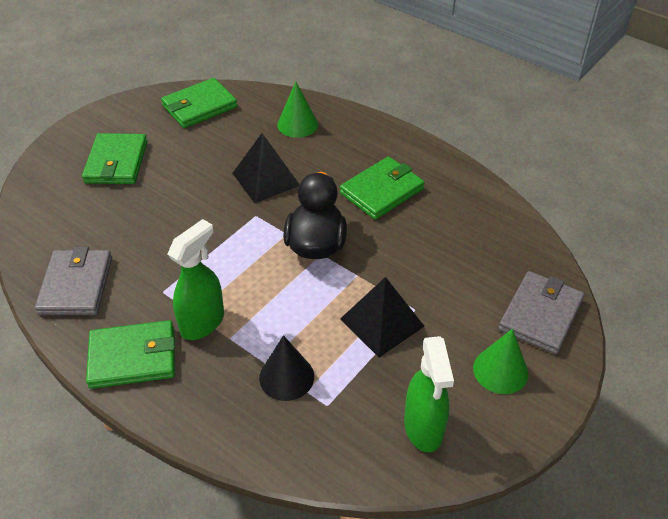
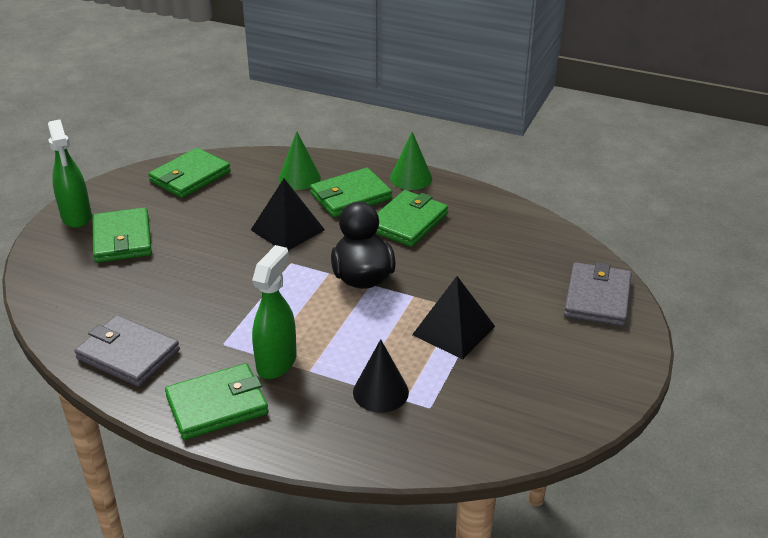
camera: 15 degrees left, 10 degrees down
grey wallet [35,247,112,315] -> grey wallet turned 45 degrees counterclockwise [74,315,180,387]
green spray bottle [404,336,454,452] -> green spray bottle moved to [48,119,92,228]
green cone [473,329,528,394] -> green cone moved to [390,132,432,190]
none -> green wallet [310,168,392,217]

